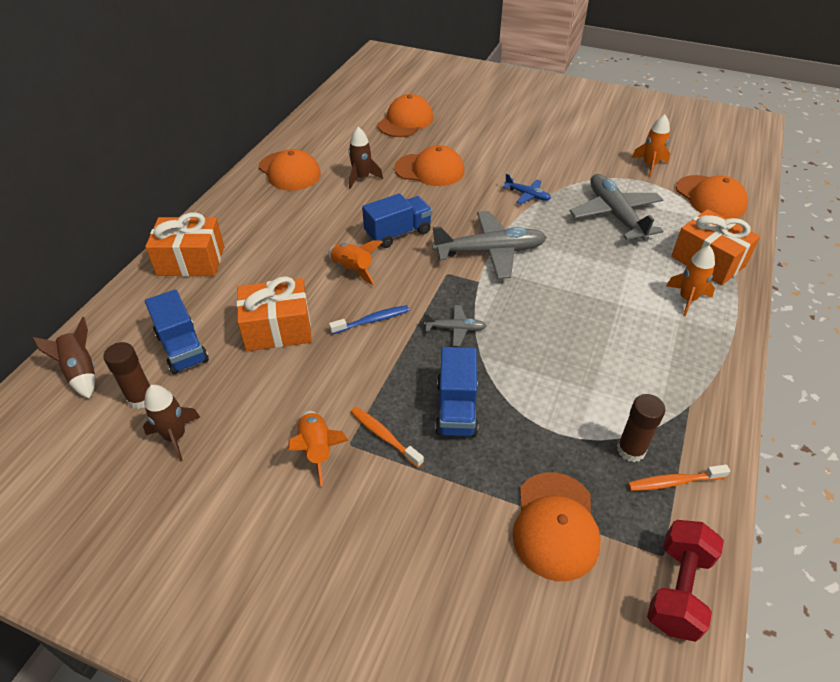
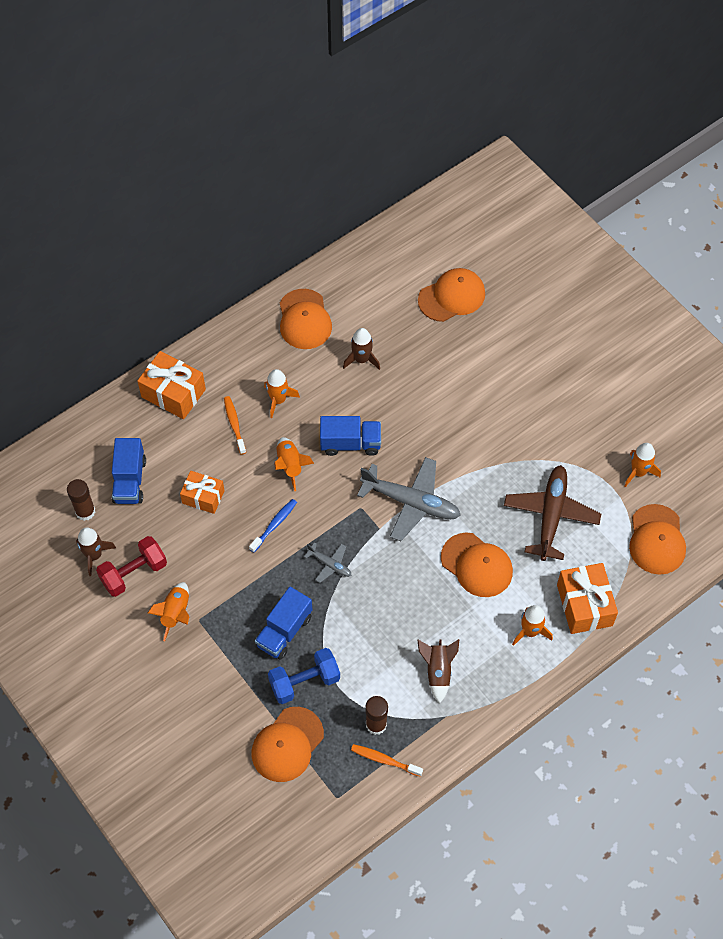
camera: 30 degrees right, 15 degrees up
brown rocket [32,317,95,399] -> brown rocket moved to [417,639,460,704]
orange gift [237,276,312,351] -> orange gift [180,471,225,514], size x0.66
blue toothbrush [329,305,409,334] -> blue toothbrush turned 60 degrees counterclockwise [249,499,297,553]
orange toothbrush [351,407,424,468] -> orange toothbrush moved to [224,396,246,455]
orange cap [394,145,464,186] -> orange cap moved to [441,532,513,597]
blue plane [502,174,551,204] -> none
grey plane [570,174,664,241] -> brown plane [504,465,601,561]
red dumbbell [647,520,724,642] -> red dumbbell moved to [96,536,167,597]
none -> orange rocket [264,369,300,418]
none -> blue dumbbell [268,648,340,704]

